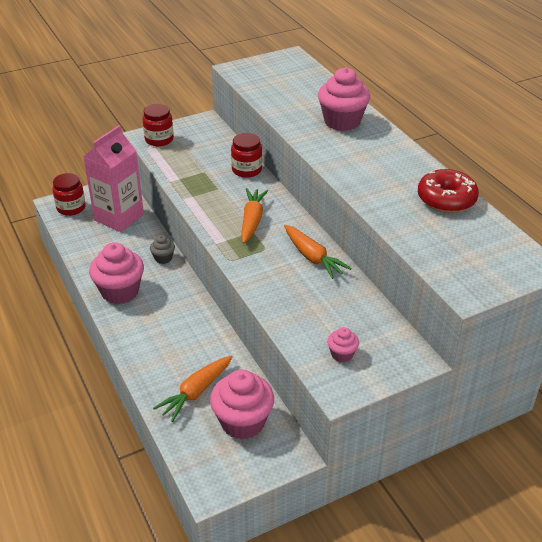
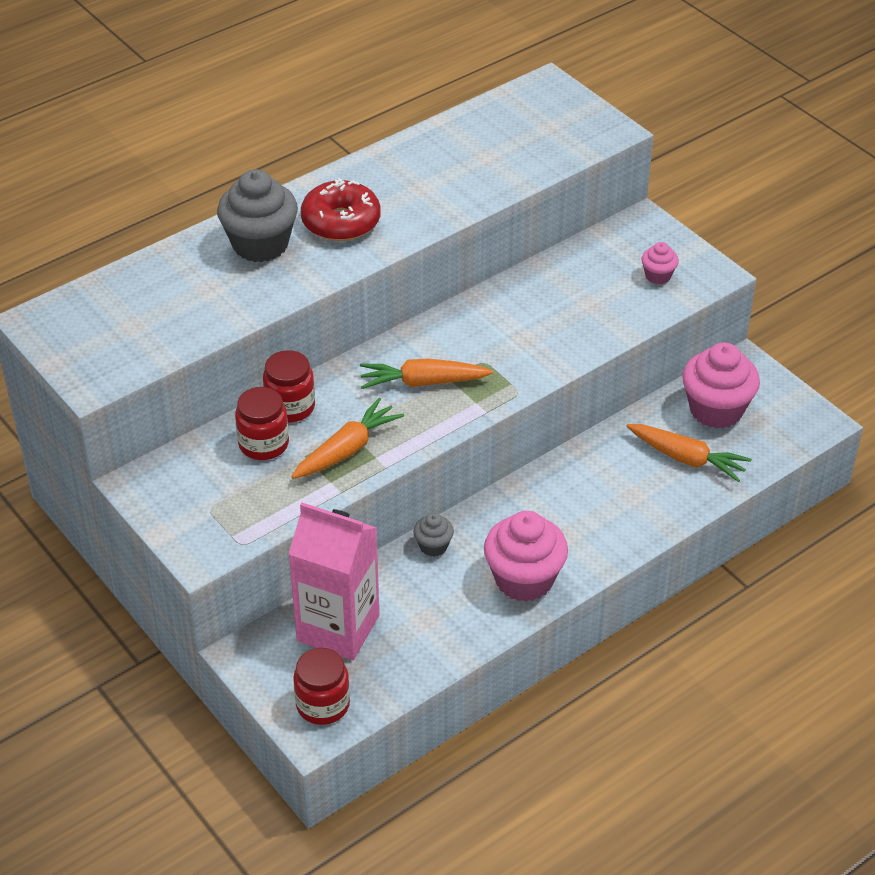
camera: 100 degrees left, 5 degrees up
red jar [143,104,174,146] -> red jar moved to [235,387,289,460]
orange carrot [284,225,352,279] -> orange carrot moved to [291,398,404,479]
pink cupcake [318,67,370,131] -> grey cupcake [217,169,298,262]
red donut [418,169,479,213] -> red donut moved to [301,178,381,241]

